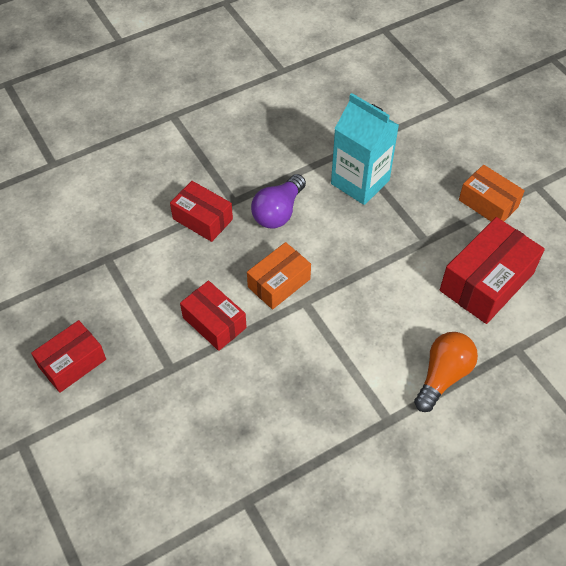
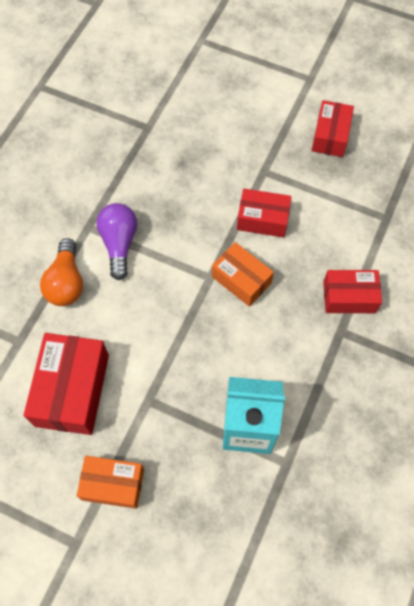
camera: 145 degrees right, 10 degrees up
orange box [247,242,311,309] -> orange box turned 60 degrees counterclockwise [212,242,274,307]
purple light bulb [251,174,306,229] -> purple light bulb moved to [97,203,137,280]

